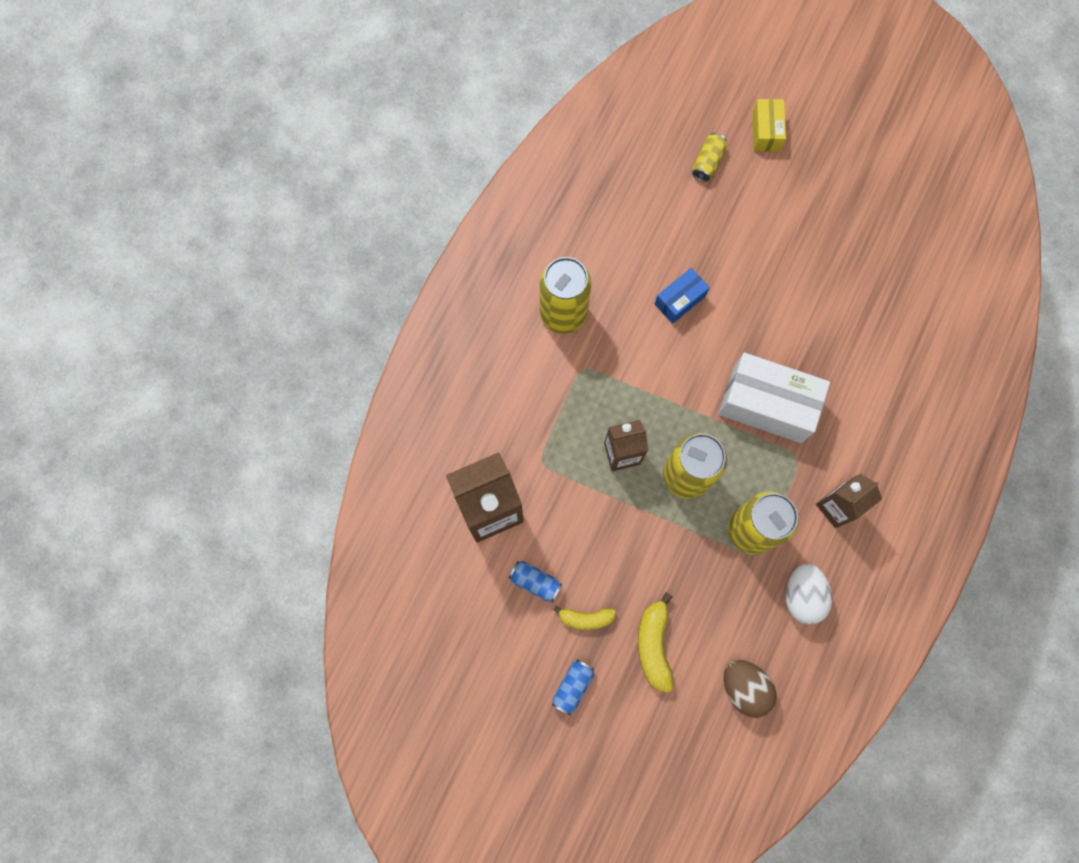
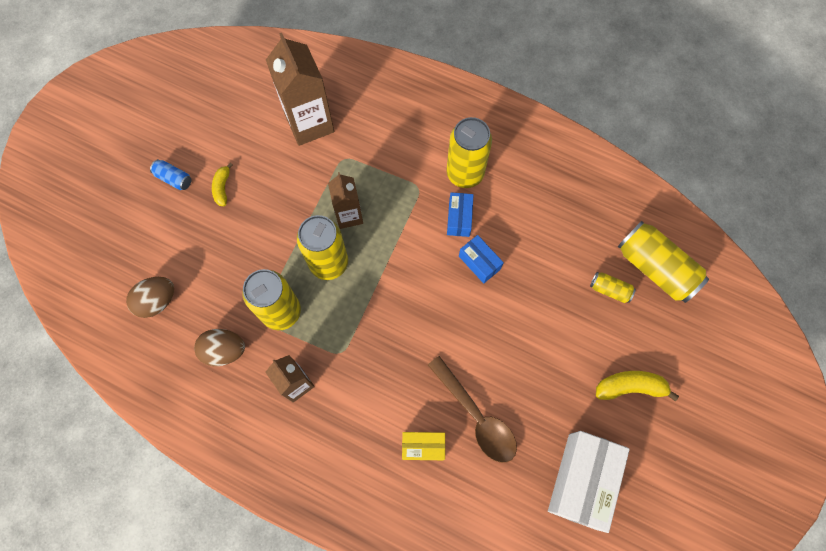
camera: 90 degrees right, 5 degrees down
blue can [509,561,562,602] -> none
yellow banana [638,592,673,693] -> yellow banana moved to [596,371,679,401]
white box [718,353,830,443] -> white box moved to [548,431,630,533]
yellow box [752,99,786,152] -> yellow box moved to [402,432,445,460]
white egg [786,563,832,625] -> brown egg [194,329,245,366]
none -> brown spoon [428,356,517,463]
none -> blue box [447,192,474,237]
none -> yellow can [617,221,709,303]

